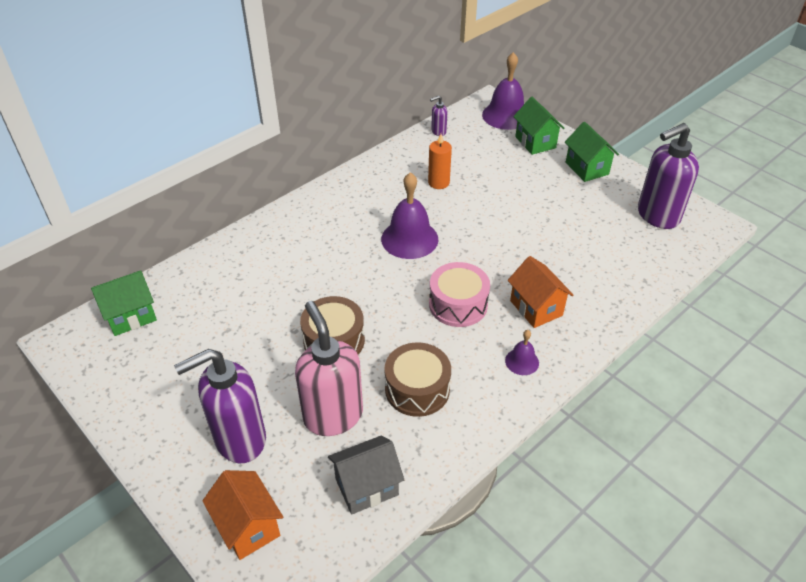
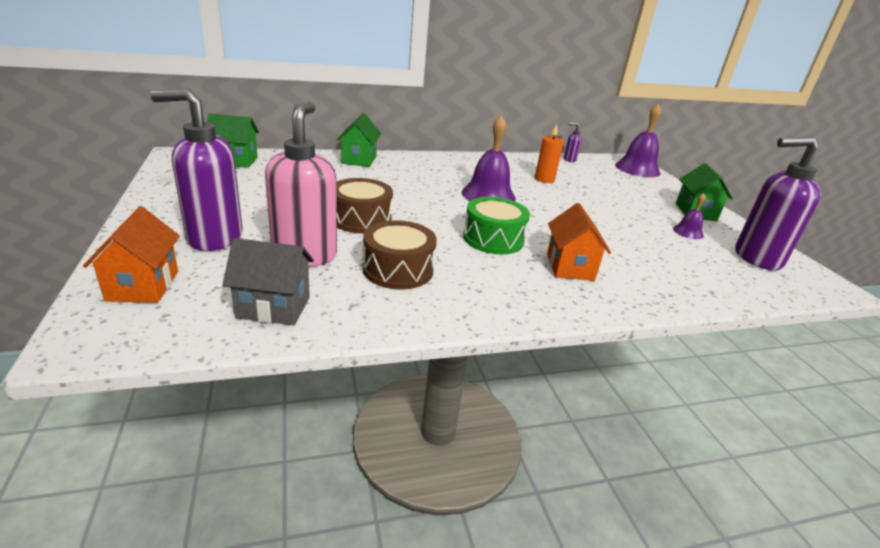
camera: 25 degrees right, 15 degrees down
pink drum [429,262,490,327] -> green drum [463,197,530,254]
purple bell [505,330,539,375] -> purple bell moved to [673,193,706,239]
green house [513,97,564,155] -> green house moved to [337,113,381,167]

